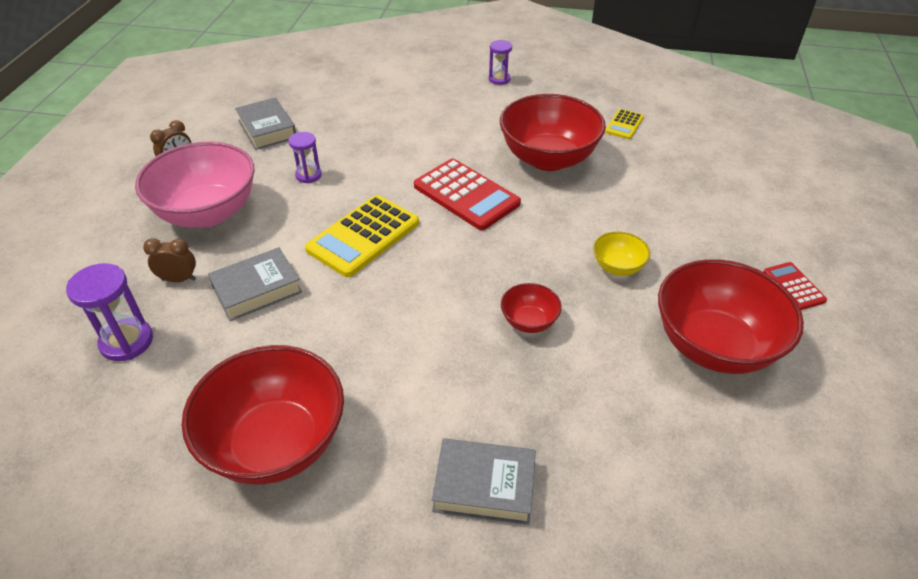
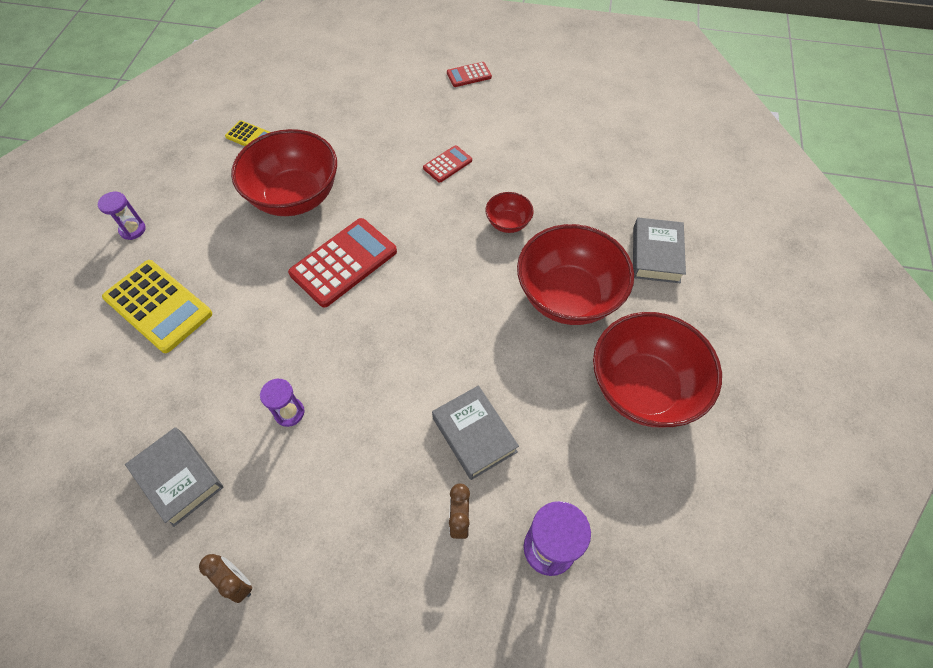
camera: 90 degrees left, 15 degrees up
pink bowl [135,142,255,227] -> none
grey book [235,98,296,150] -> grey book turned 75 degrees clockwise [125,427,223,527]
yellow calculator [305,195,419,277] -> yellow calculator moved to [102,260,212,353]
yellow bowl [593,231,650,276] -> red calculator [423,145,472,183]
red bowl [658,259,804,374] -> red bowl moved to [517,224,634,325]

